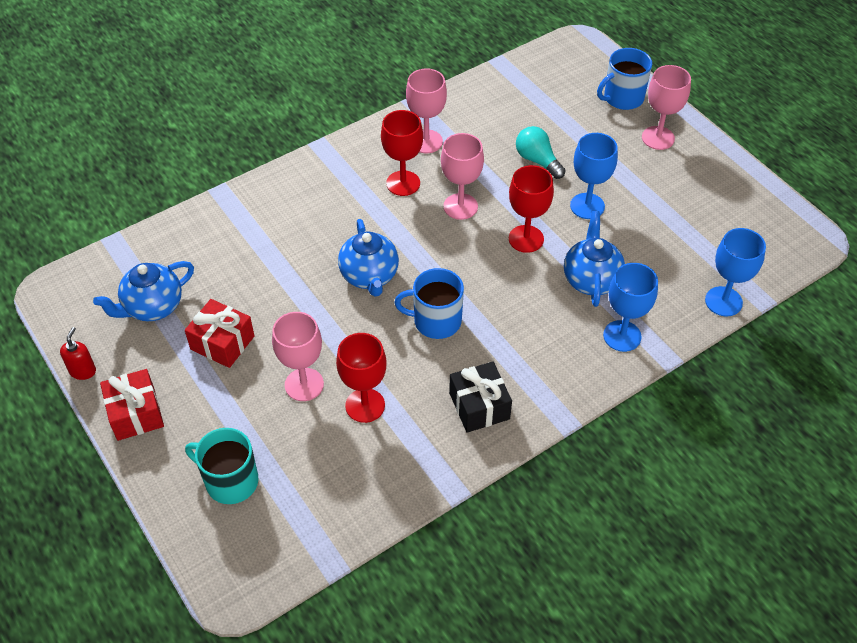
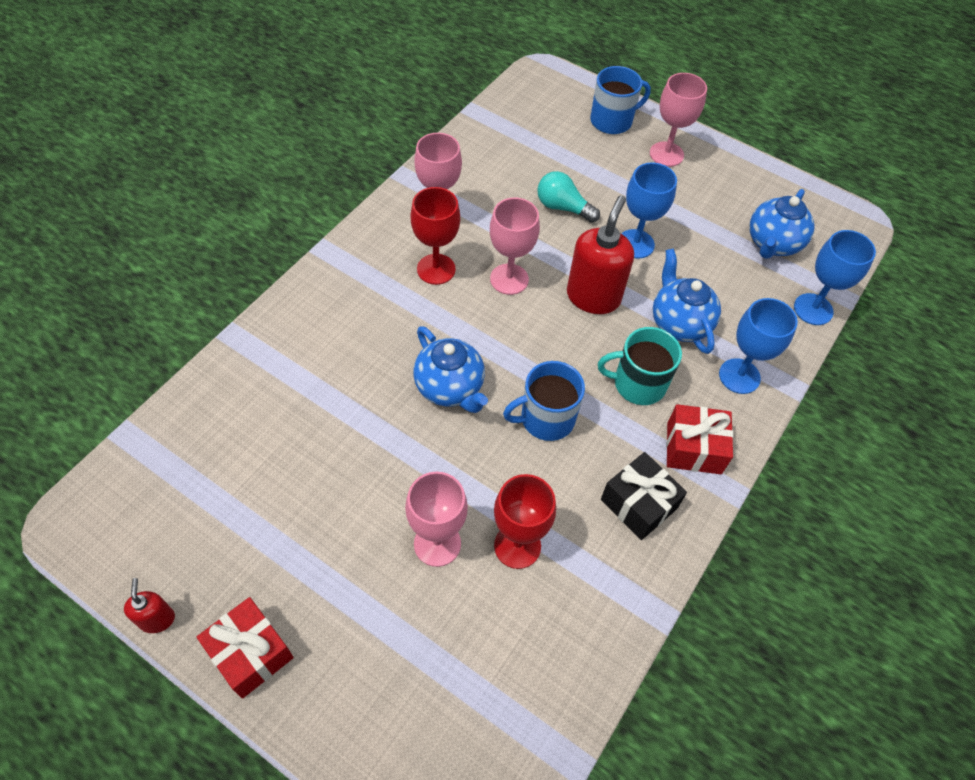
camera: 25 degrees left, 5 degrees up
blue teapot [93,261,194,321] -> blue teapot moved to [749,189,814,259]
red gift [185,299,255,368] -> red gift moved to [666,404,733,474]
turquoise mug [185,428,258,504] -> turquoise mug moved to [598,327,682,405]
red goblet [509,165,554,253] -> red soap dispenser [567,195,634,314]
blue mug [597,48,652,110] -> blue mug turned 150 degrees counterclockwise [590,66,651,134]

